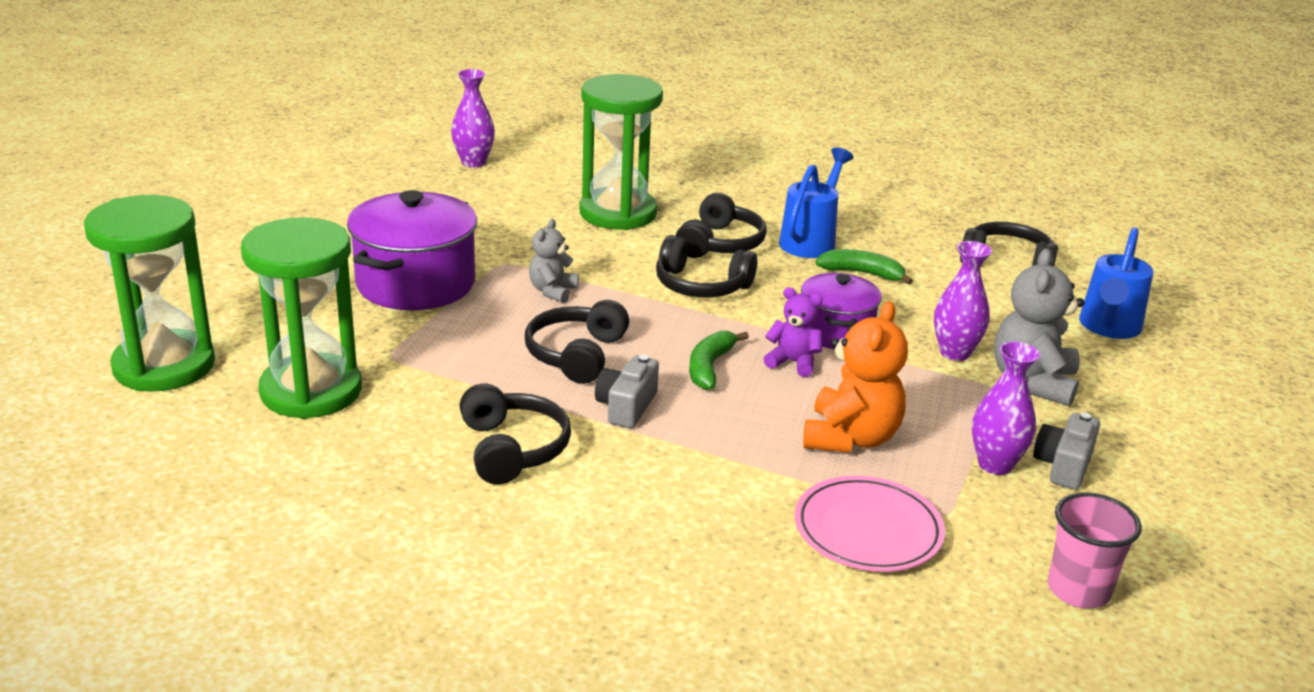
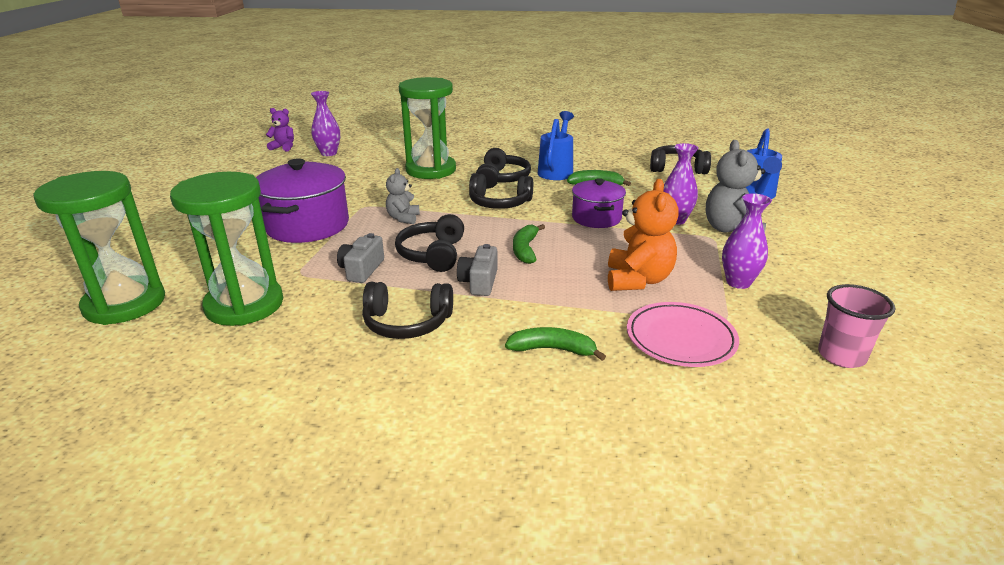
camera: 10 degrees left, 0 degrees up
black headphones [460,384,571,484] -> black headphones turned 120 degrees clockwise [362,282,453,339]
purple teddy bear [764,287,823,377] -> purple teddy bear moved to [266,108,294,151]
grey camera [1033,413,1100,490] -> grey camera moved to [337,233,384,283]
none -> green banana [505,327,606,361]

